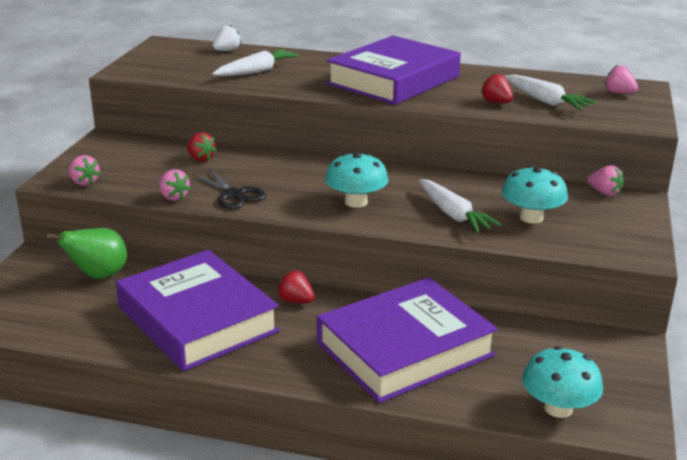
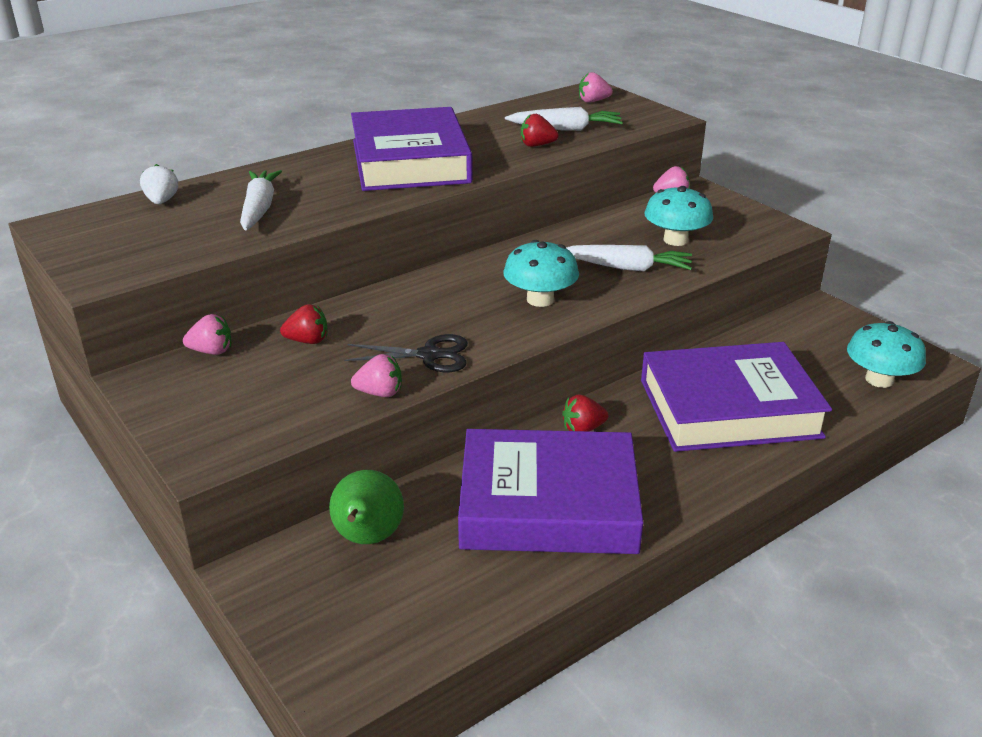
camera: 50 degrees left, 5 degrees up
pink strawberry [69,155,101,186] -> pink strawberry moved to [183,314,231,355]
purple book [317,277,498,403] -> purple book turned 75 degrees clockwise [641,342,832,452]

